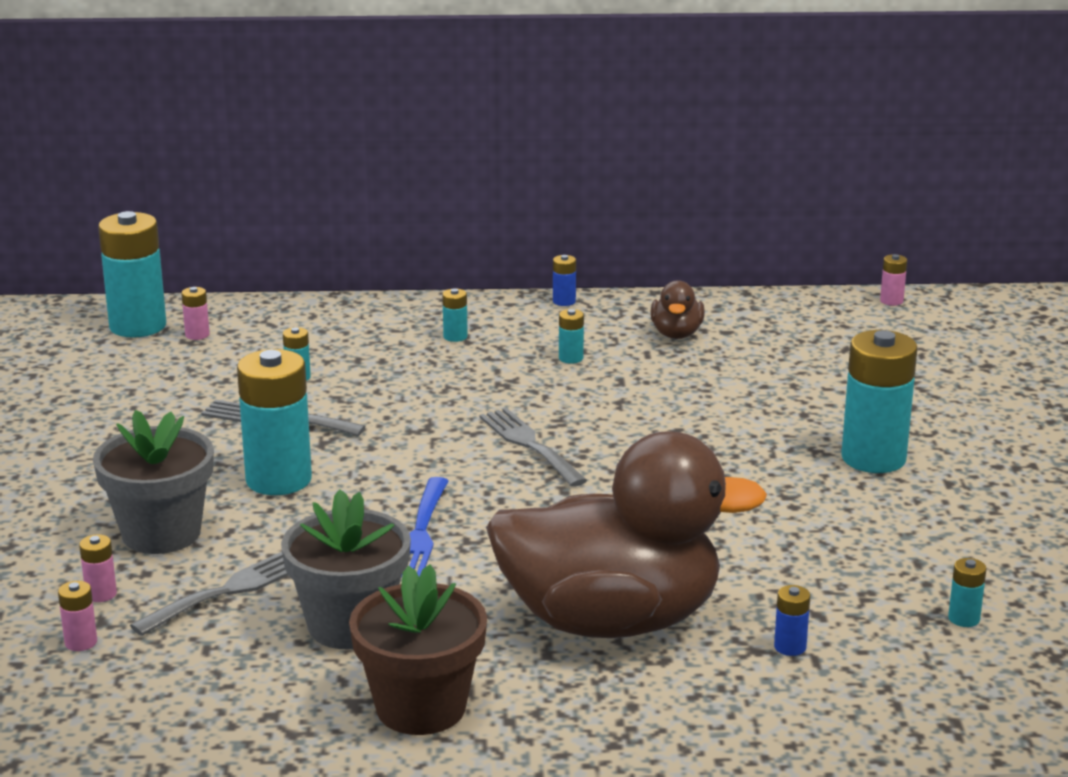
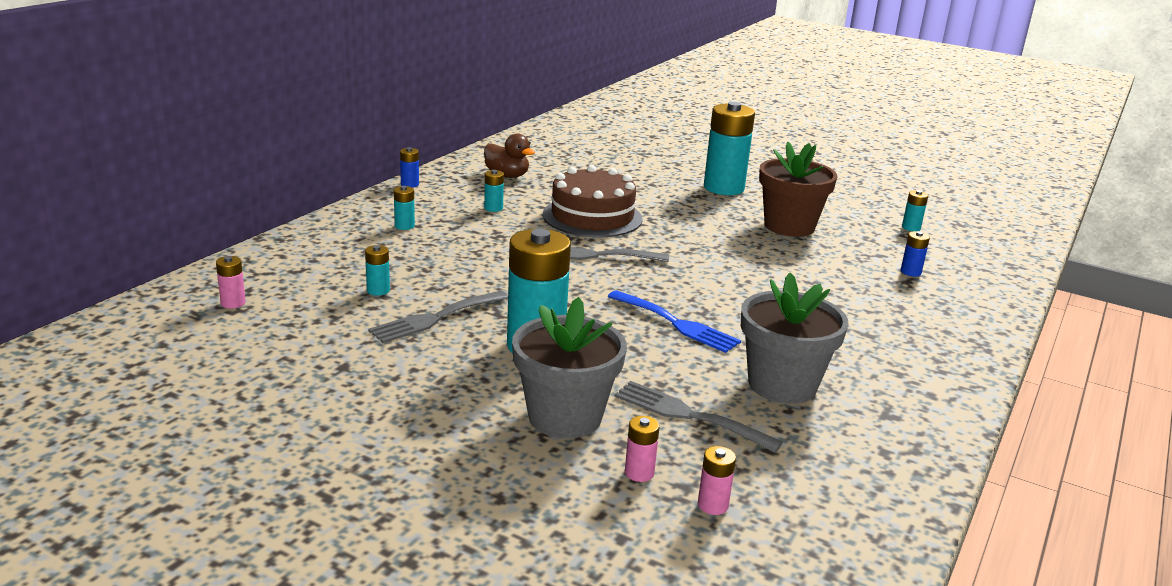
camera: 60 degrees left, 0 degrees up
turquoise battery [98,211,166,338] -> none
grey fork [130,552,288,636] -> grey fork turned 45 degrees counterclockwise [614,381,783,453]
brown flower pot [349,564,487,735] -> brown flower pot moved to [759,142,838,237]
brown duck [486,431,767,638] -> none
pink battery [880,254,907,306] -> none
none -> brown cake [543,165,642,237]

